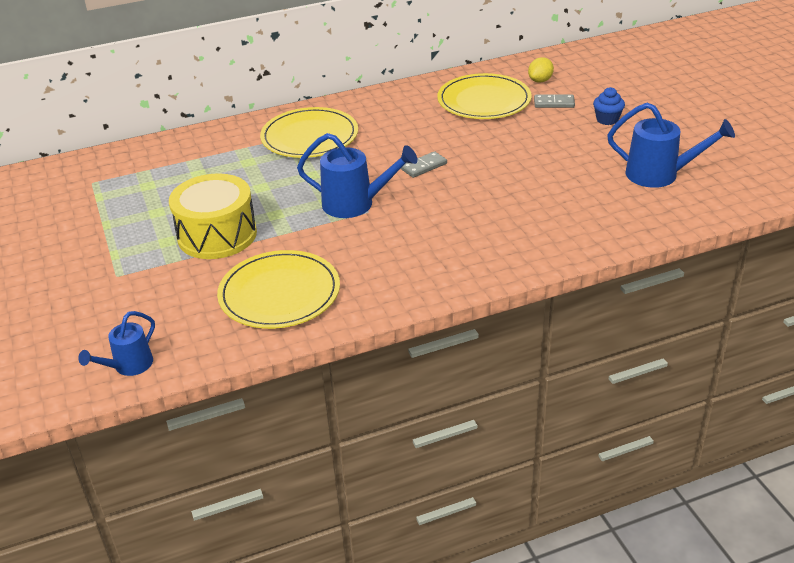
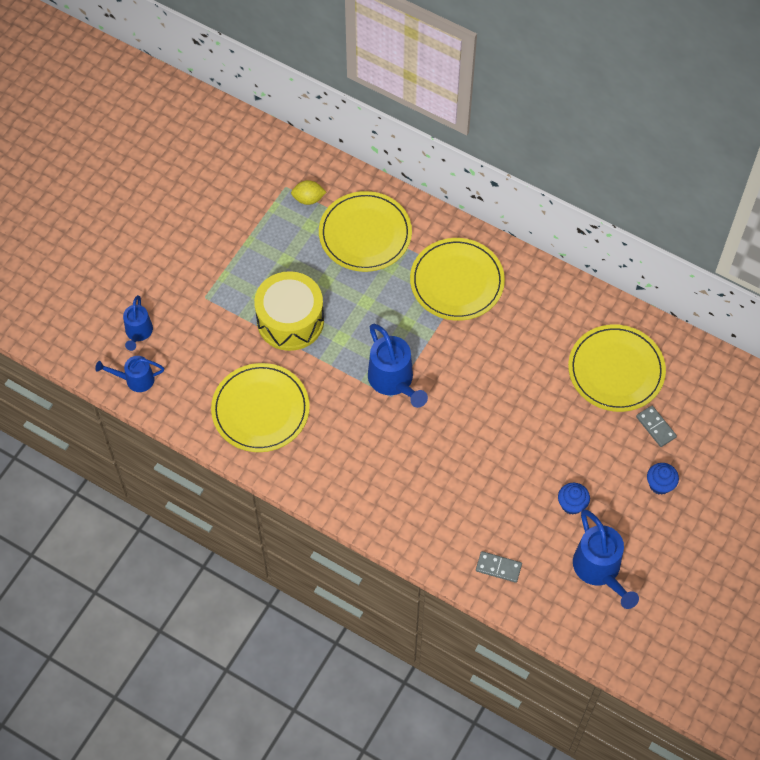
camera: 50 degrees right, 25 degrees up
grey domino [401,151,447,178] -> grey domino moved to [476,551,522,583]
yellow lemon [528,57,554,83] -> yellow lemon moved to [291,180,326,205]
none -> blue watering can [123,295,153,351]
none -> yellow plate [319,191,412,272]
none -> blue cupcake [558,483,590,515]

